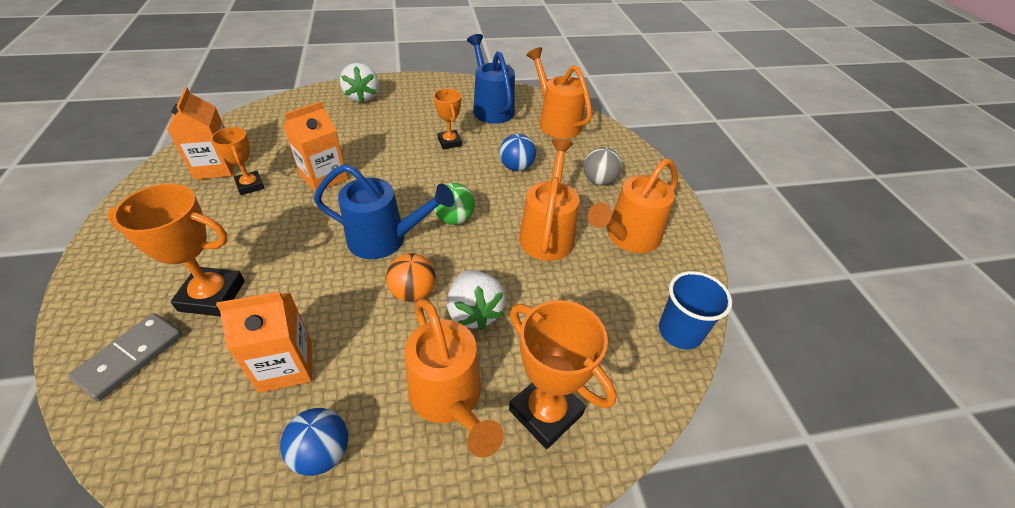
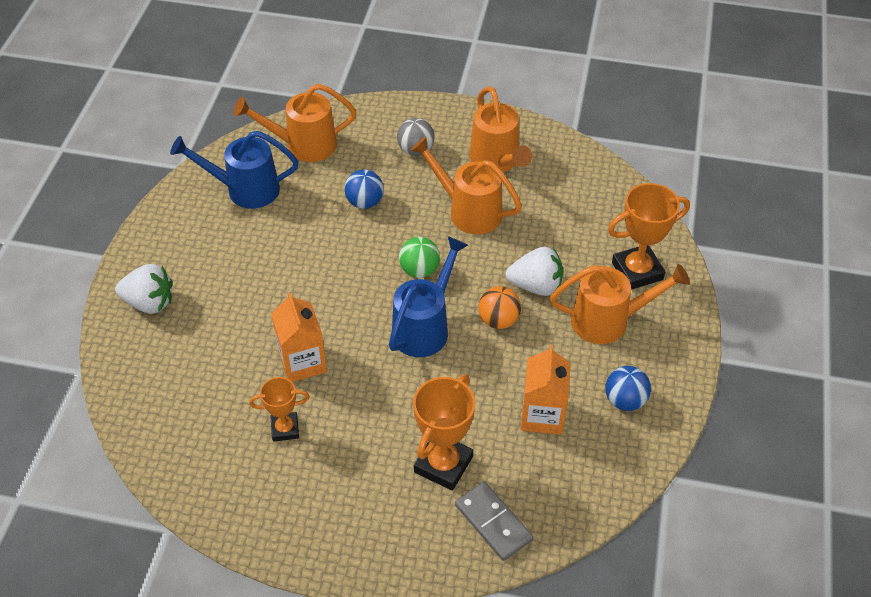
camera: 65 degrees left, 5 degrees up
orange carton [167,87,235,180] -> none
orange trophy [434,88,462,149] -> none
blue cup [659,271,732,349] -> none

